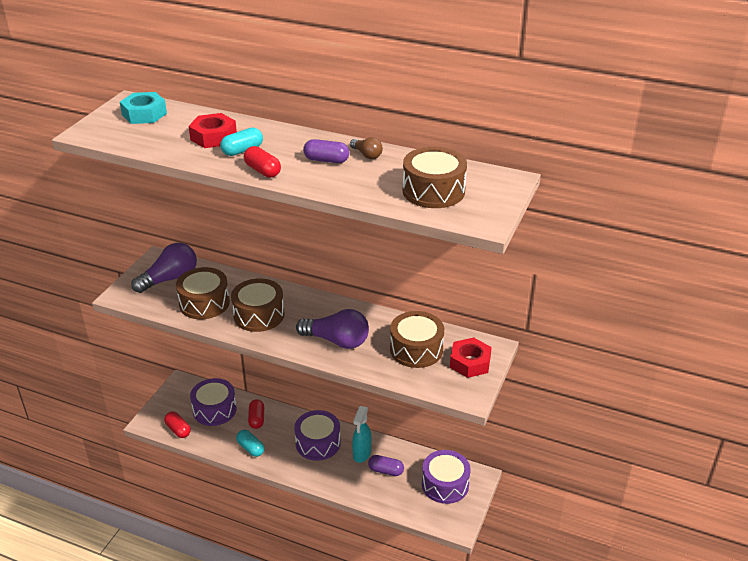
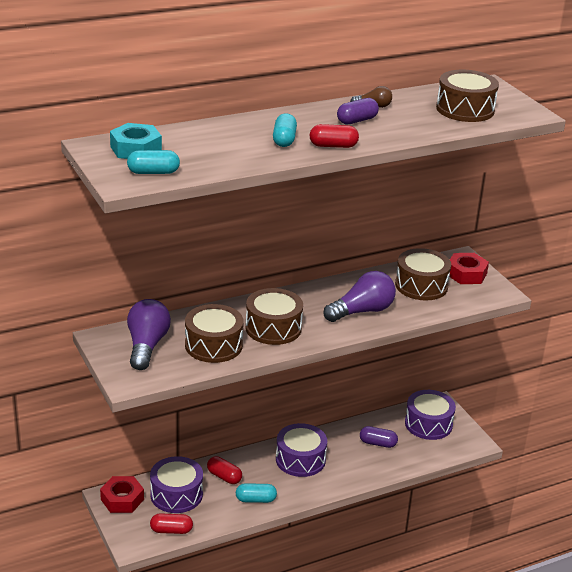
camera: 50 degrees left, 5 degrees down
red nut [189,113,237,148] -> red nut moved to [100,476,144,513]
turquoise spray bottle [352,406,371,463] -> none
purple capsule [368,455,404,476] -> purple capsule turned 45 degrees clockwise [360,426,398,448]
none -> turquoise capsule [127,150,180,174]

